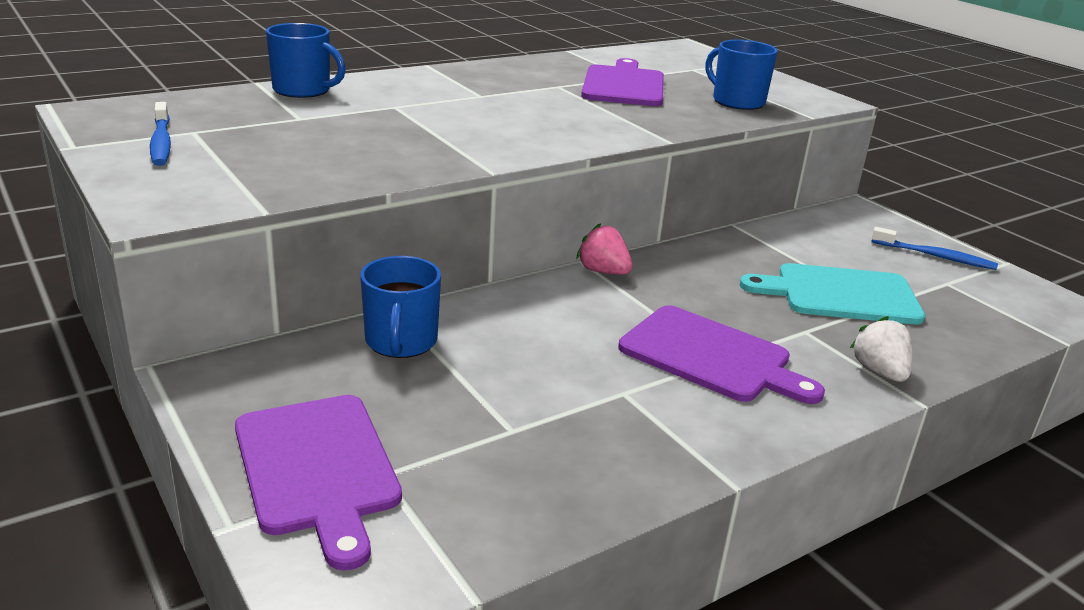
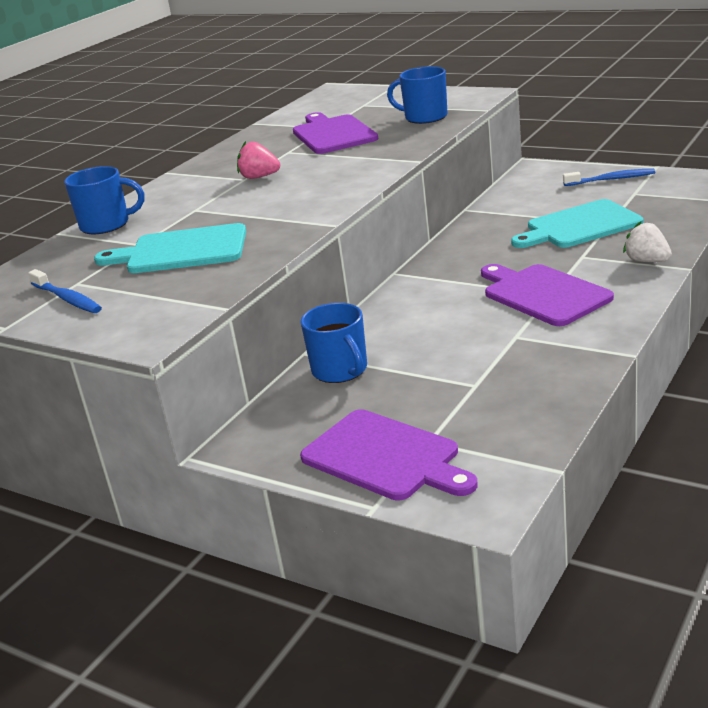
camera: 20 degrees left, 0 degrees up
pink strawberry [576,223,633,275] -> pink strawberry moved to [237,141,280,179]
purple cutting board [618,305,825,404] -> purple cutting board turned 135 degrees counterclockwise [481,264,614,326]
none -> turquoise cutting board [94,223,246,273]

